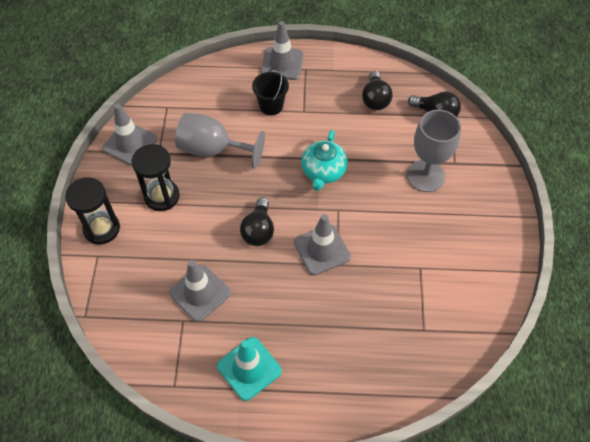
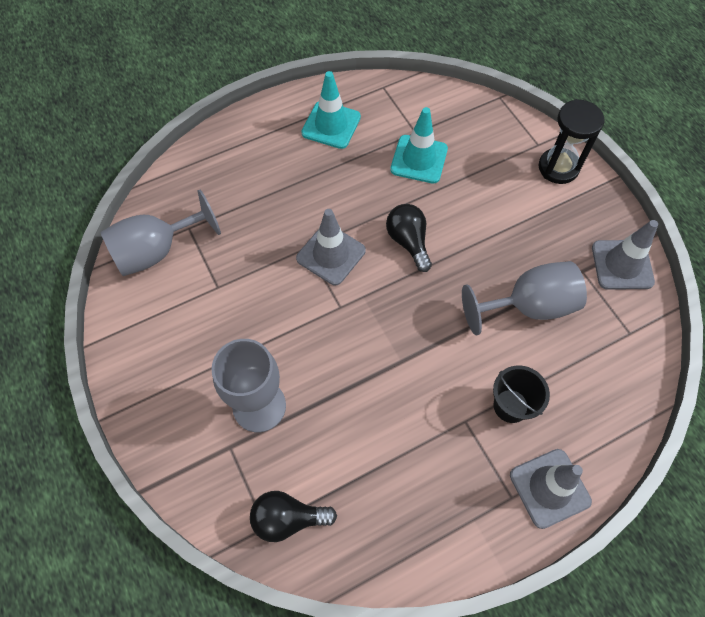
camera: 150 degrees right, 5 degrees up
black hourglass [131,144,180,211] -> none
grey traffic cone [169,260,231,322] -> turquoise traffic cone [390,107,448,183]
turquoise teapot [301,130,348,191] -> none
black light bulb [362,71,392,110] -> none
none -> grey goblet [100,190,221,276]

